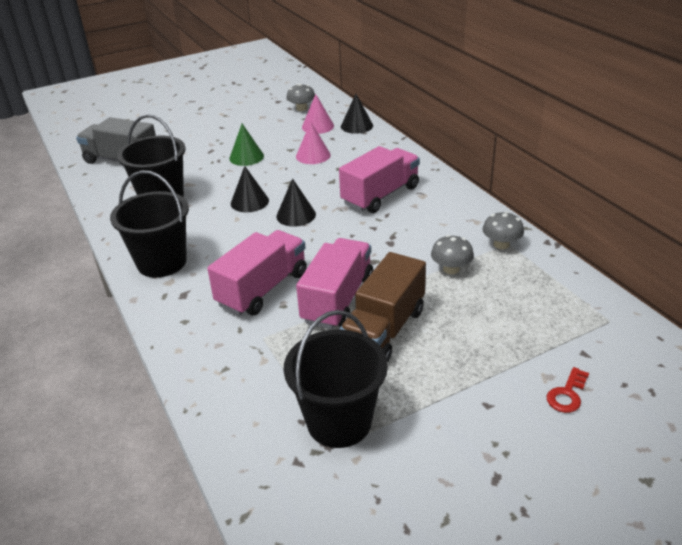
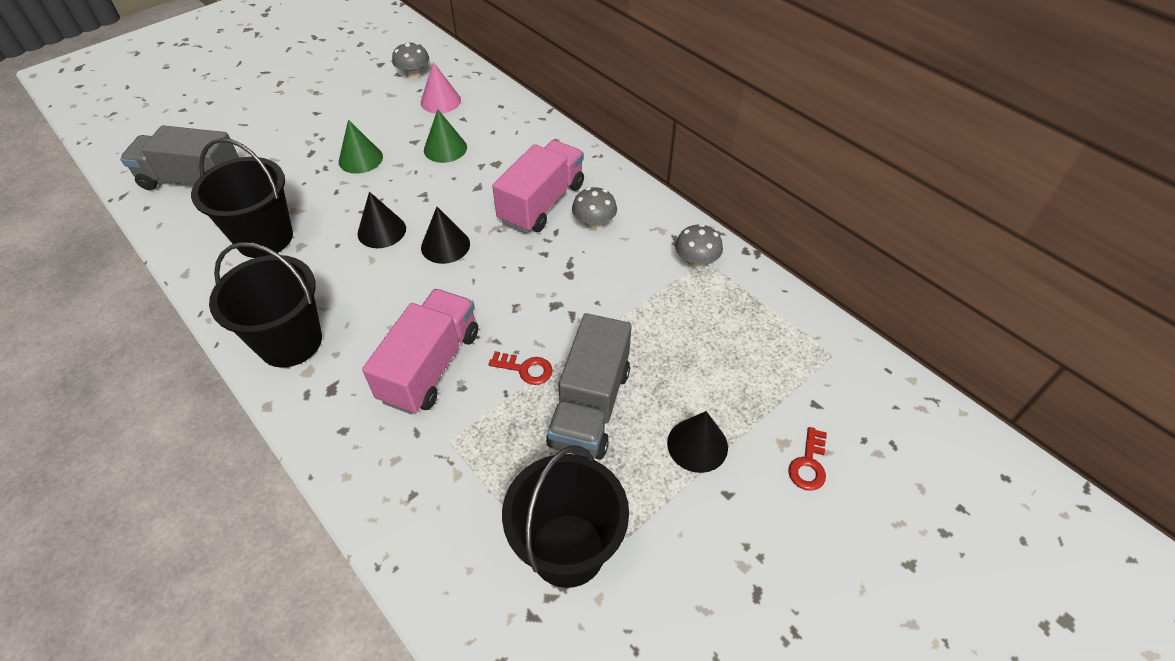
camera: 15 degrees left, 15 degrees up
pink cone [296,121,331,164] -> green cone [424,109,467,163]
pink truck [296,238,373,329] -> red key [488,351,553,385]
brown truck [340,252,426,363] -> grey truck [546,313,632,460]
black cone [341,94,373,134] -> black cone moved to [667,411,728,473]
grey mushroom [431,235,474,274] -> grey mushroom moved to [572,187,617,229]

